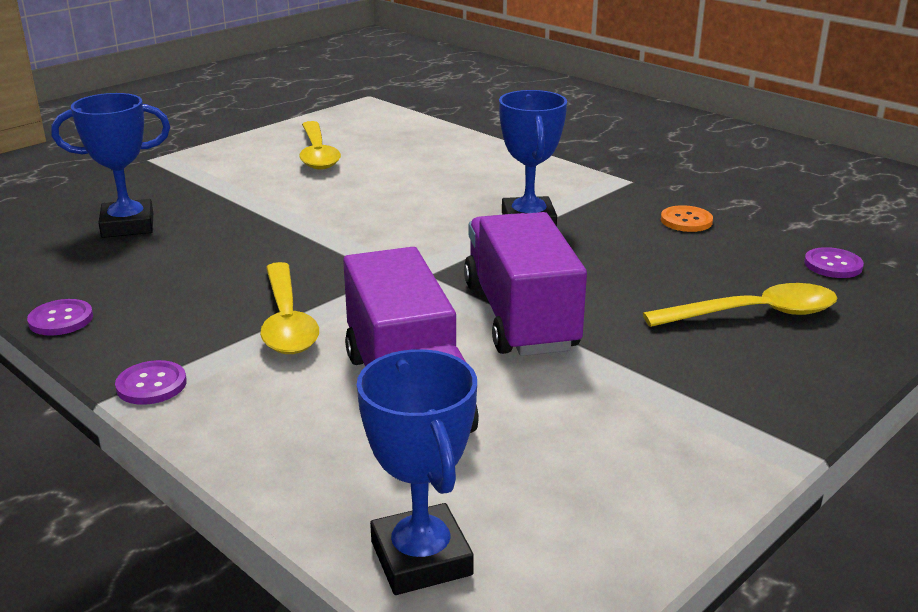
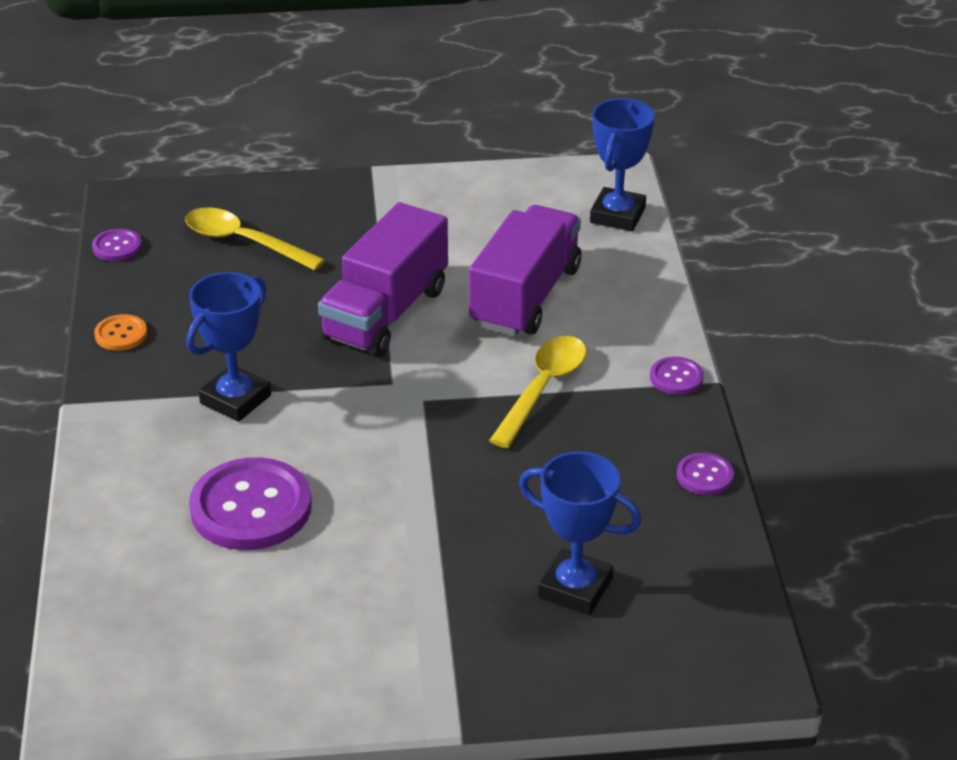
camera: 140 degrees left, 10 degrees up
yellow spoon [299,121,341,170] -> none
none -> purple button [189,457,312,550]

